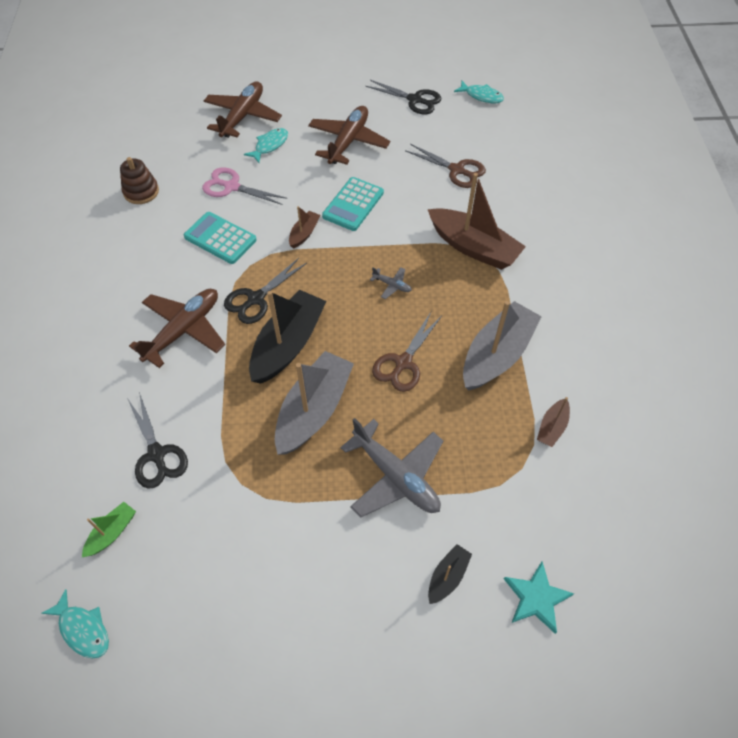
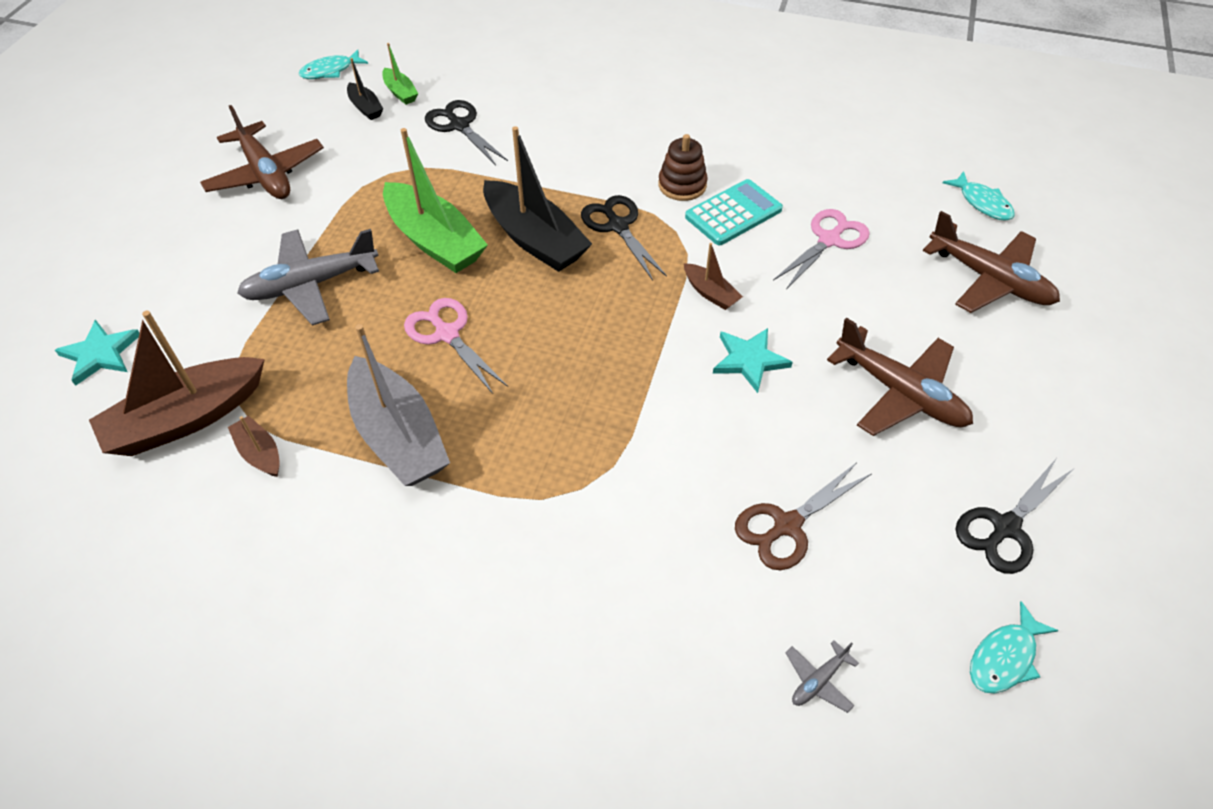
camera: 110 degrees right, 5 degrees down
brown stacking toy [120,157,159,204] -> brown stacking toy moved to [658,134,708,201]
black scissors [127,392,188,489] -> black scissors turned 60 degrees clockwise [425,100,508,165]
brown plane [129,289,225,368] -> brown plane moved to [200,105,324,199]
turquoise fish [244,128,288,163] -> turquoise fish moved to [942,171,1015,221]
grey boat [275,351,354,455] -> green boat [383,128,488,273]
turquoise calculator [322,177,384,231] -> turquoise star [713,328,793,393]
grey plane [370,267,412,299] -> grey plane moved to [785,640,859,713]
brown scissors [372,312,442,392] -> pink scissors [404,298,508,394]
brown boat [428,173,526,270] -> brown boat moved to [89,311,265,456]
black boat [428,544,472,604] -> black boat moved to [347,58,383,120]

